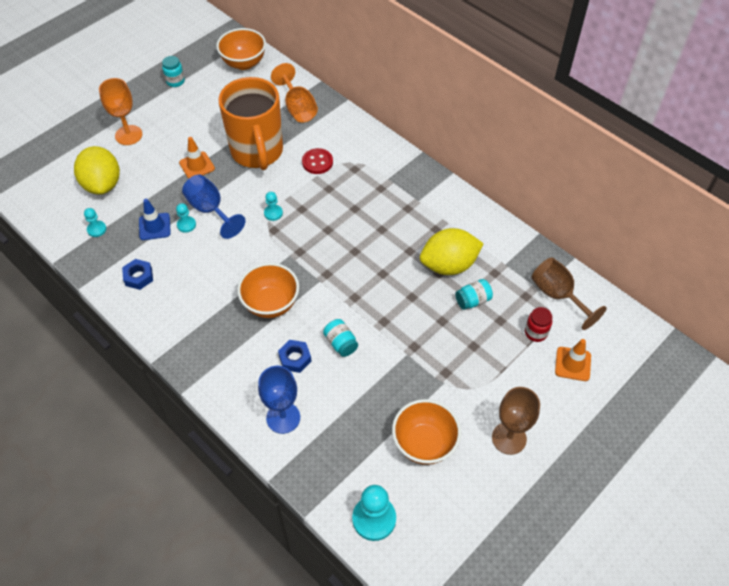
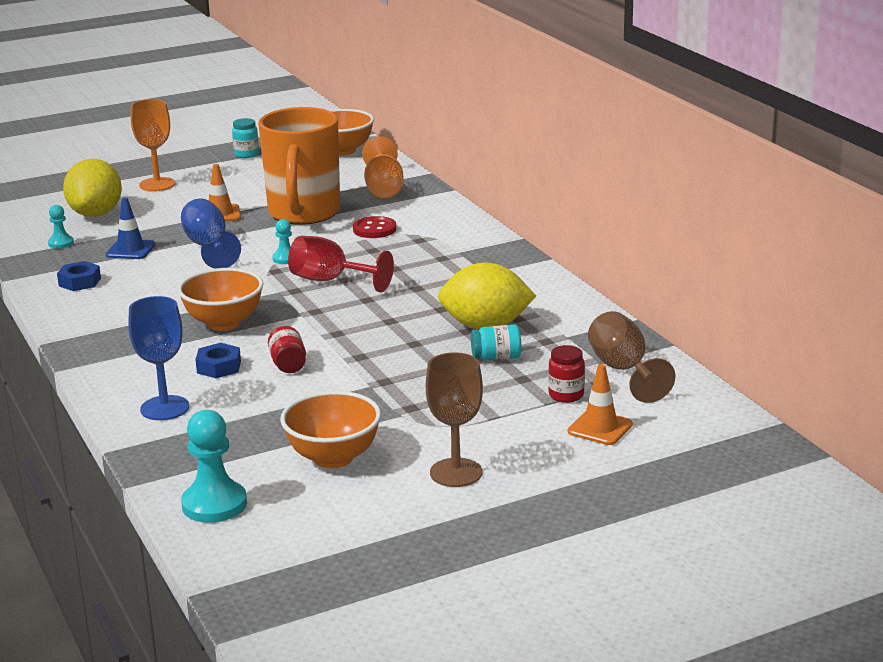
camera: 20 degrees right, 30 degrees down
turquoise pawn [176,203,196,233] -> none
turquoise jar [323,319,358,357] -> red jar [268,326,306,373]
none -> red goblet [288,236,394,292]

